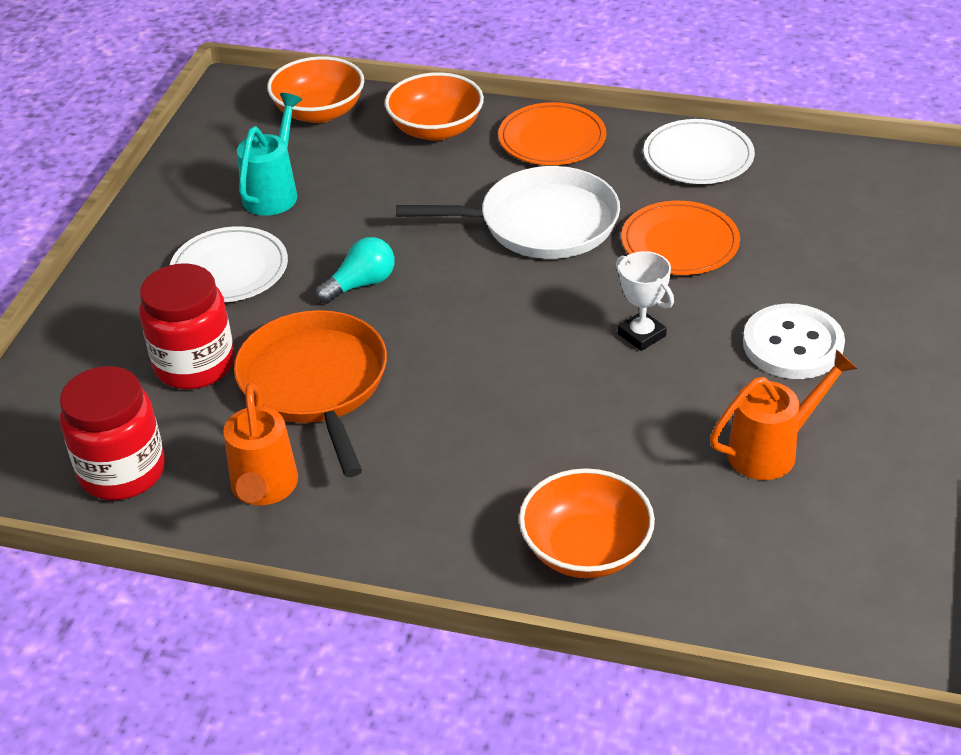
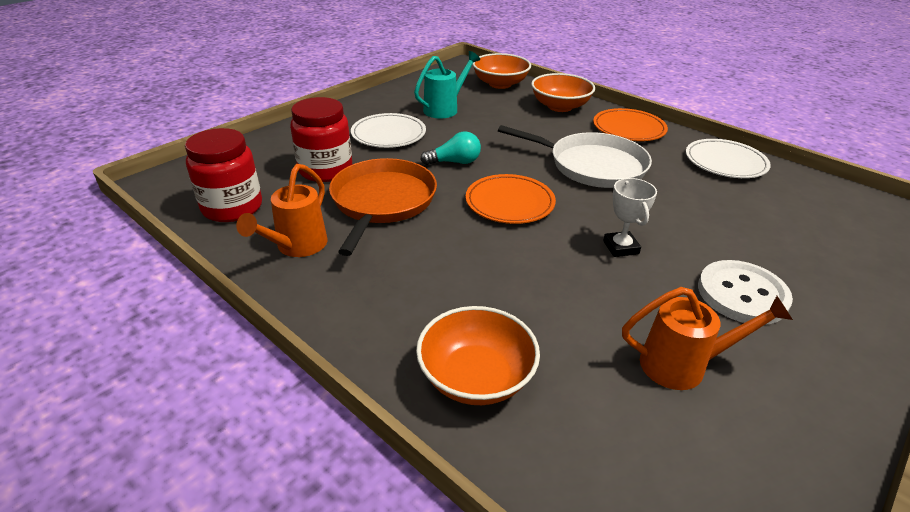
camera: 25 degrees right, 5 degrees down
orange plate [621,201,740,275] -> orange plate moved to [466,174,556,224]

